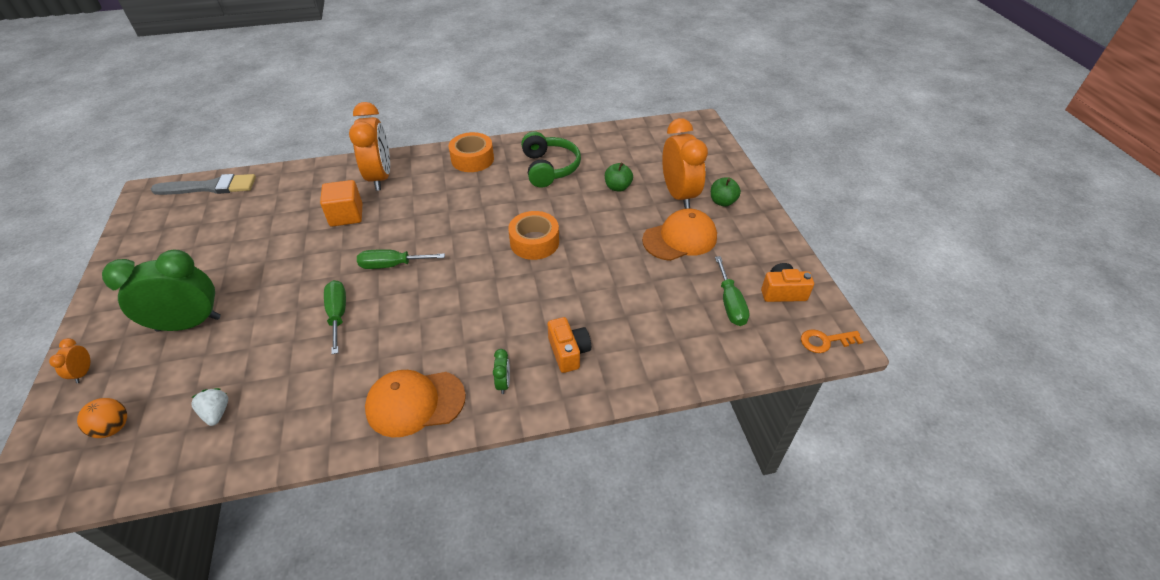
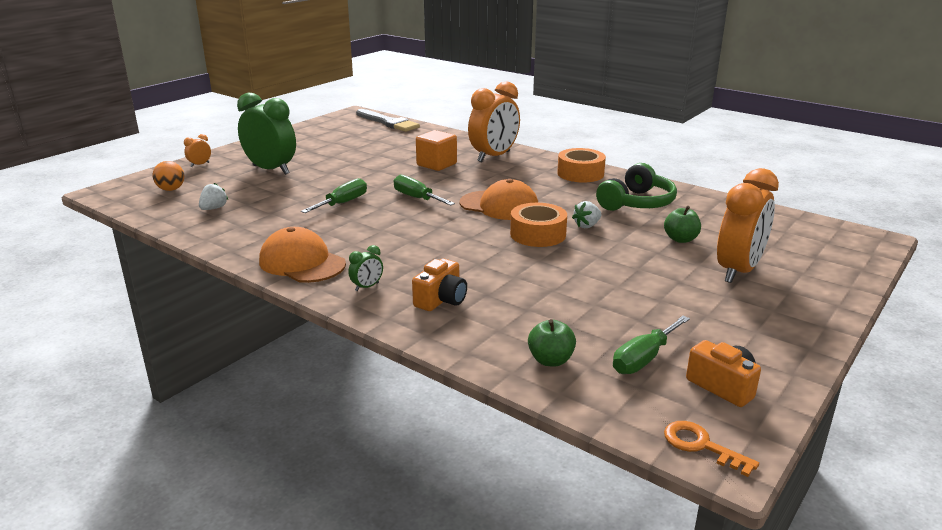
camera: 50 degrees right, 20 degrees down
orange cap [642,209,717,261] -> orange cap moved to [460,179,538,220]
green apple [711,177,741,207] -> green apple moved to [528,319,576,366]
none -> white strawberry [572,201,602,228]

